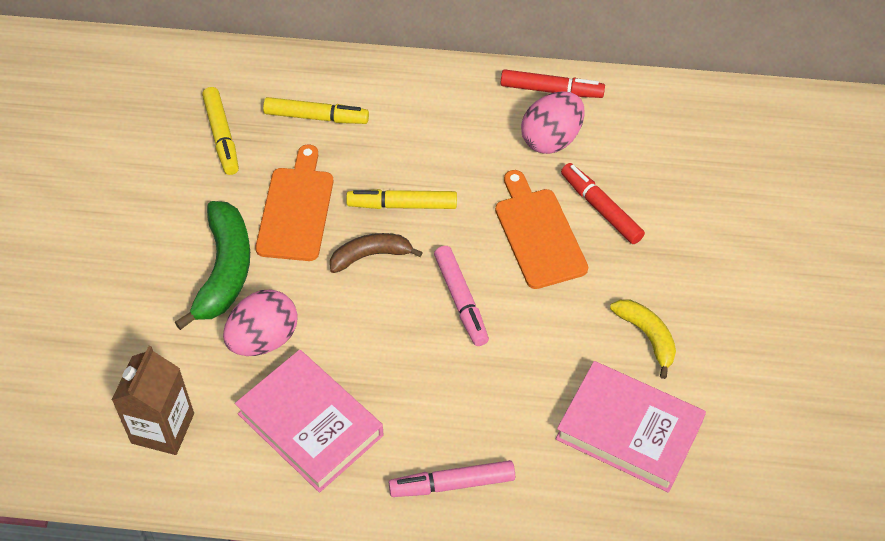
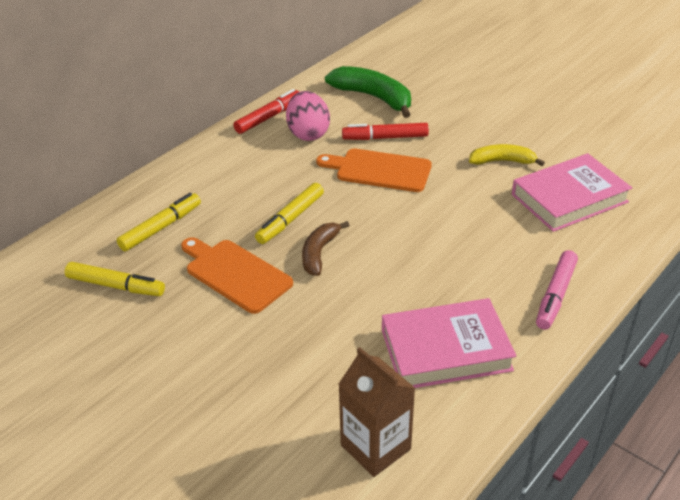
camera: 55 degrees left, 15 degrees down
green banana [175,201,250,330] -> green banana moved to [325,66,411,118]
pink egg [223,289,298,356] -> none
pink marker [434,246,489,346] -> none

